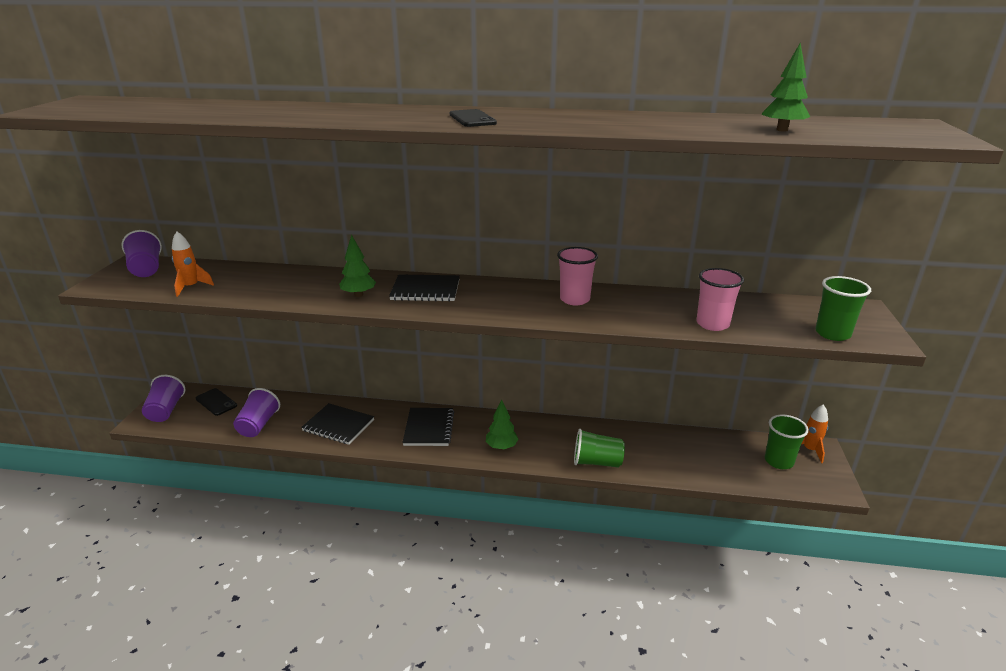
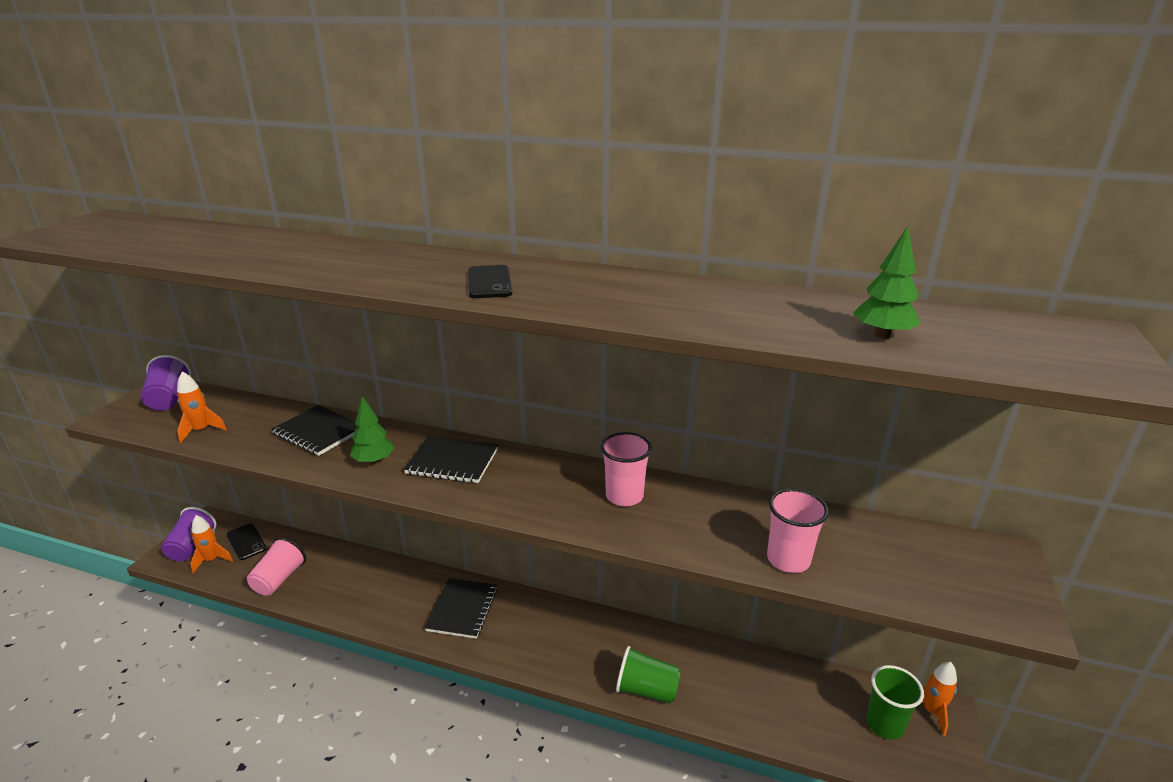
camera: 10 degrees right, 0 degrees up
purple cup [233,388,280,437] -> pink cup [247,537,306,595]
black notebook [301,403,374,445] -> black notebook moved to [271,405,357,456]
green tree [486,400,518,450] -> none
green cup [815,276,871,341] -> none
none -> orange rocket [190,515,233,573]

